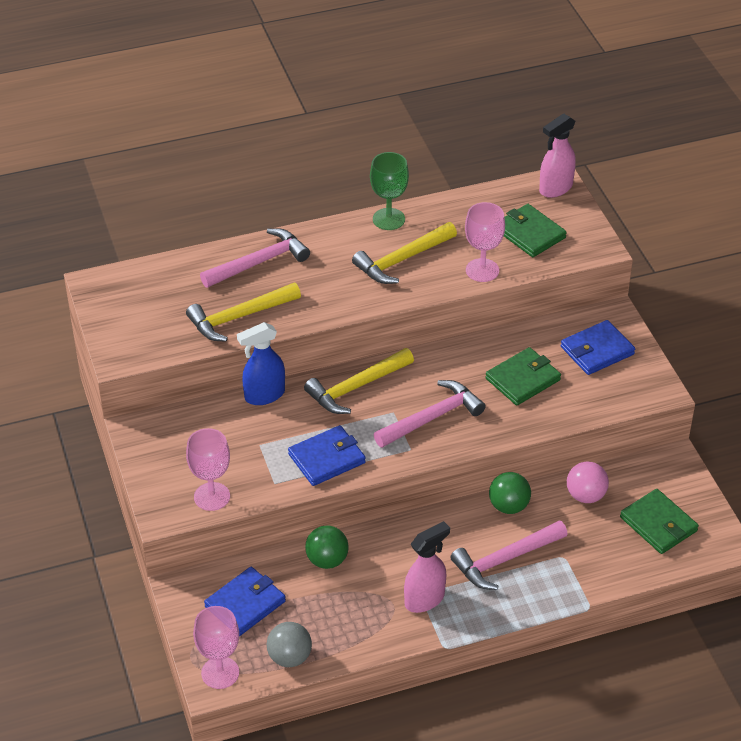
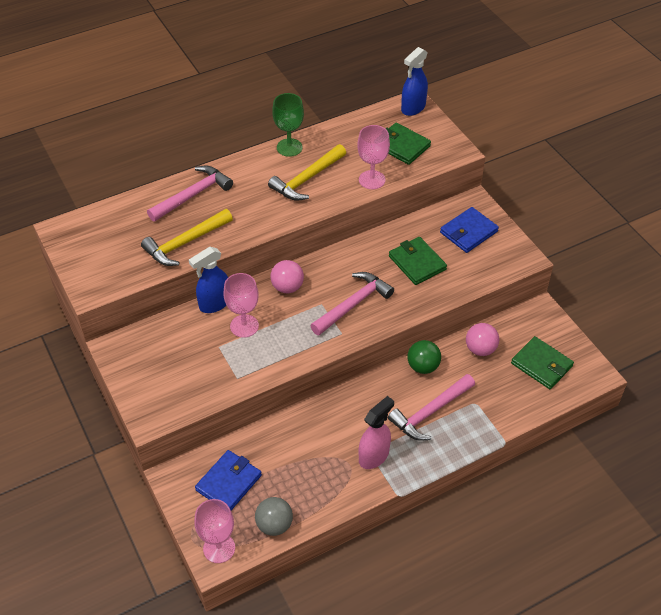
camera: 10 degrees left, 5 degrees up
pink goblet [186,428,230,511] -> pink goblet moved to [223,273,259,338]
blue wallet [288,425,366,486] -> none
yellow hammer [304,348,414,414] -> pink ball [270,260,304,293]
green ball [305,525,349,569] -> none
green wallet [485,347,561,406] -> green wallet turned 75 degrees counterclockwise [389,237,447,285]
pink spray bottle [539,114,576,198] -> blue spray bottle [401,47,428,116]

